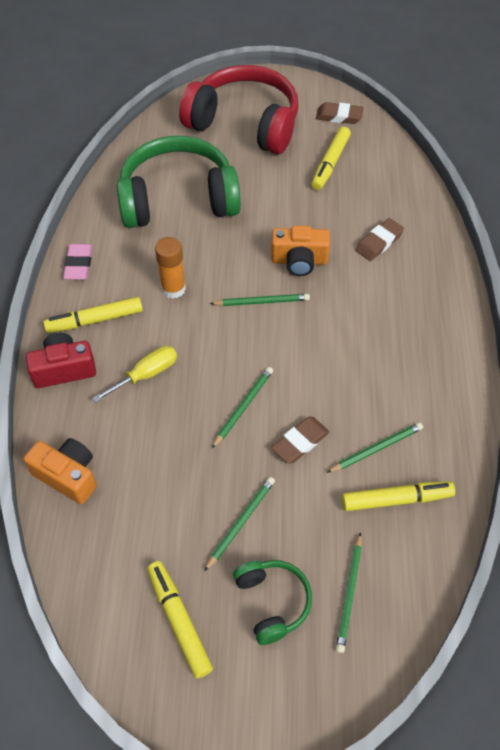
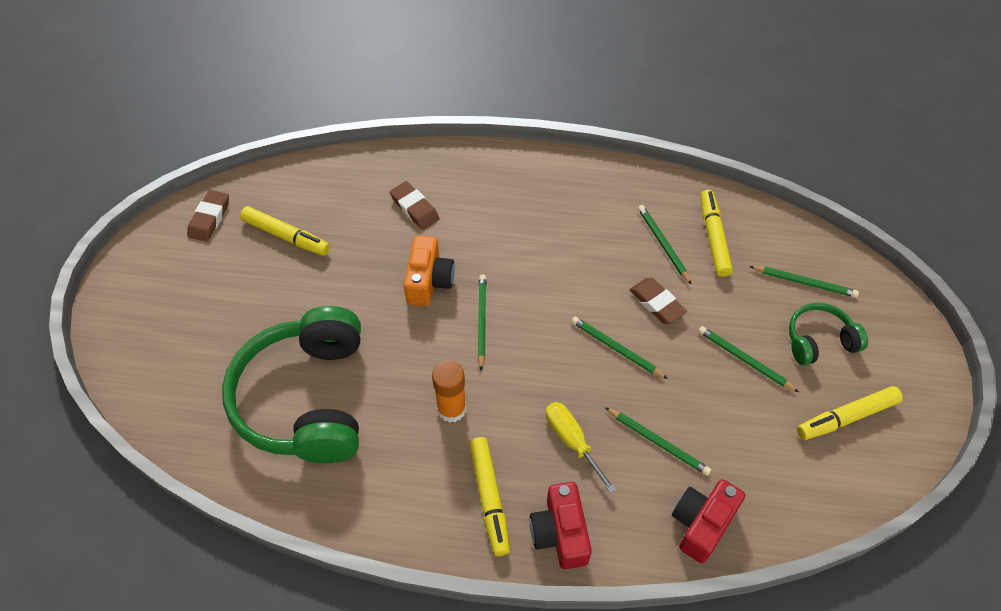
camera: 85 degrees left, 0 degrees up
orange camera [24,438,96,504] -> red camera [672,479,745,563]
pink eraser [63,244,92,280] -> none
red headphones [179,65,298,154] -> none
none -> green pencil [605,407,711,476]

